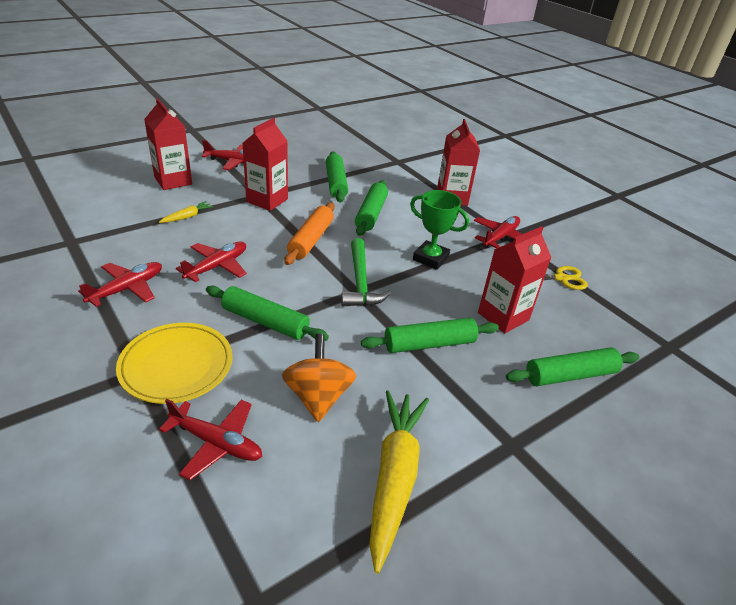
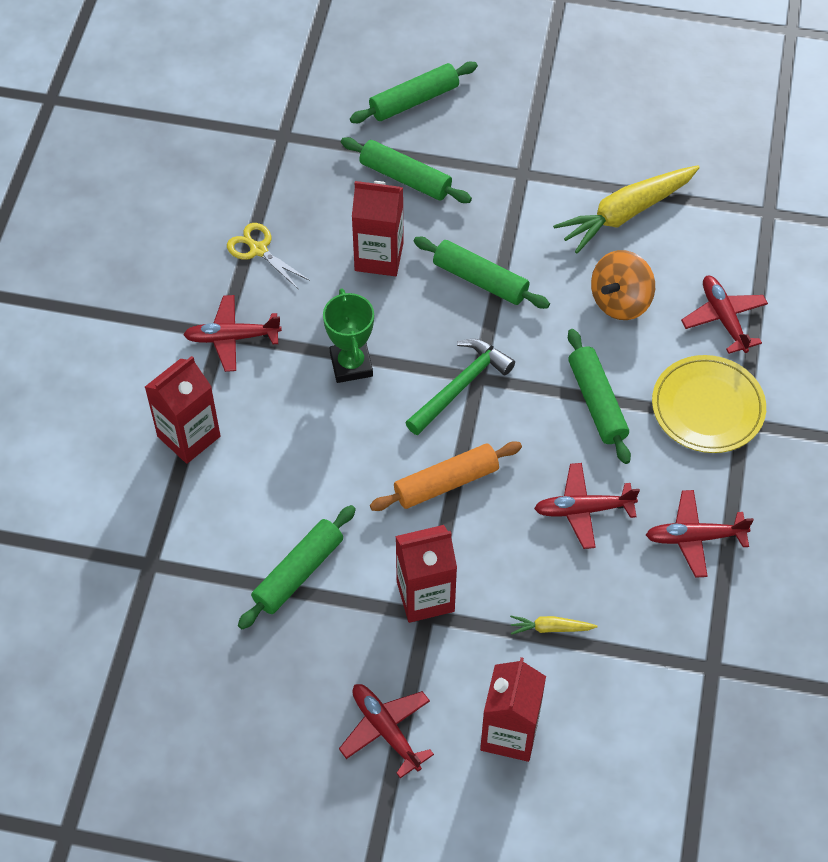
camera: 130 degrees left, 20 degrees up
green rolling pin [355,180,388,236] -> green rolling pin moved to [350,62,478,123]

